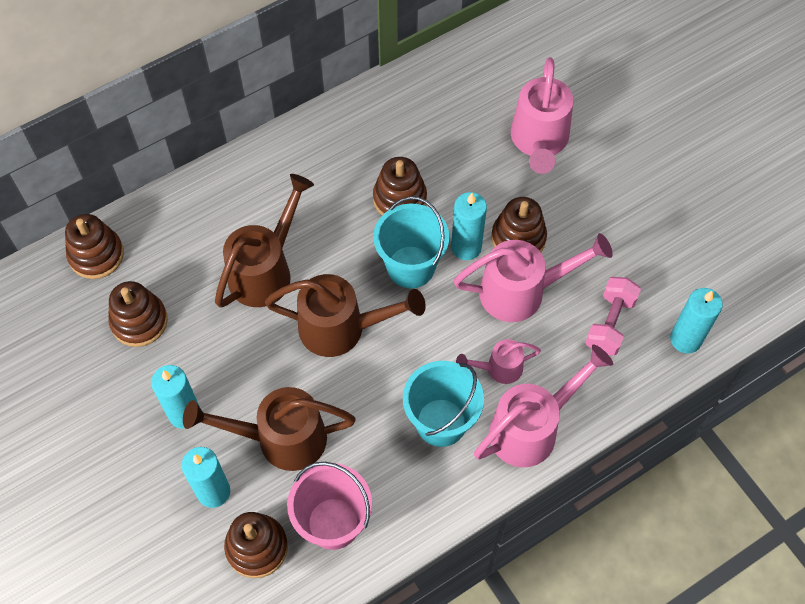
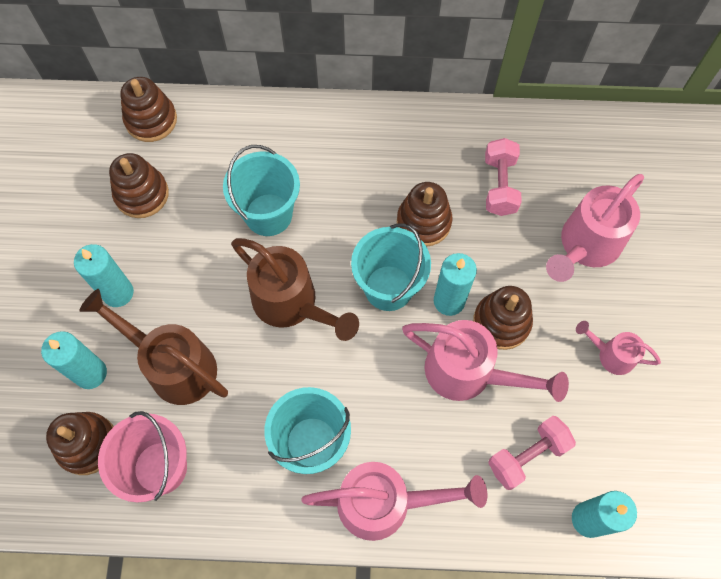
camera: 35 degrees right, 5 degrees up
brown watering can [215,174,314,308] -> turquoise bucket [223,145,300,236]
pink watering can [456,339,541,384] -> pink watering can moved to [576,321,661,375]
none -> pink dumbbell [485,138,522,216]

